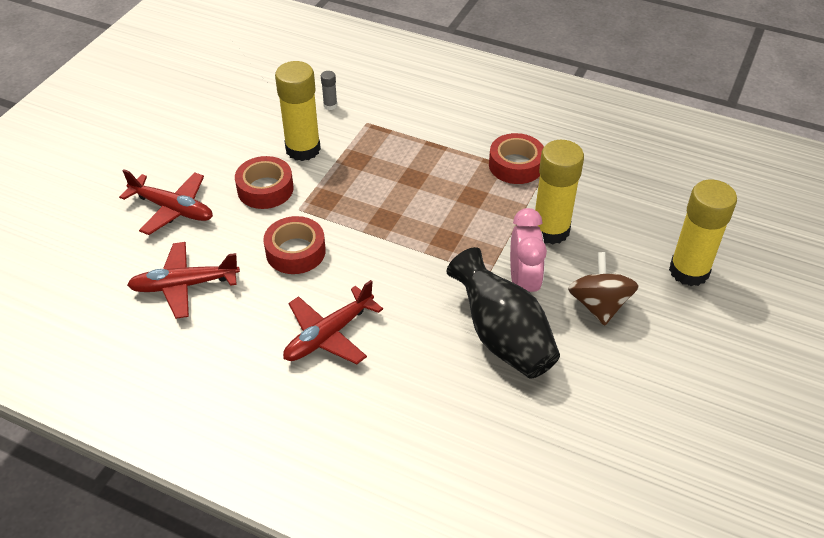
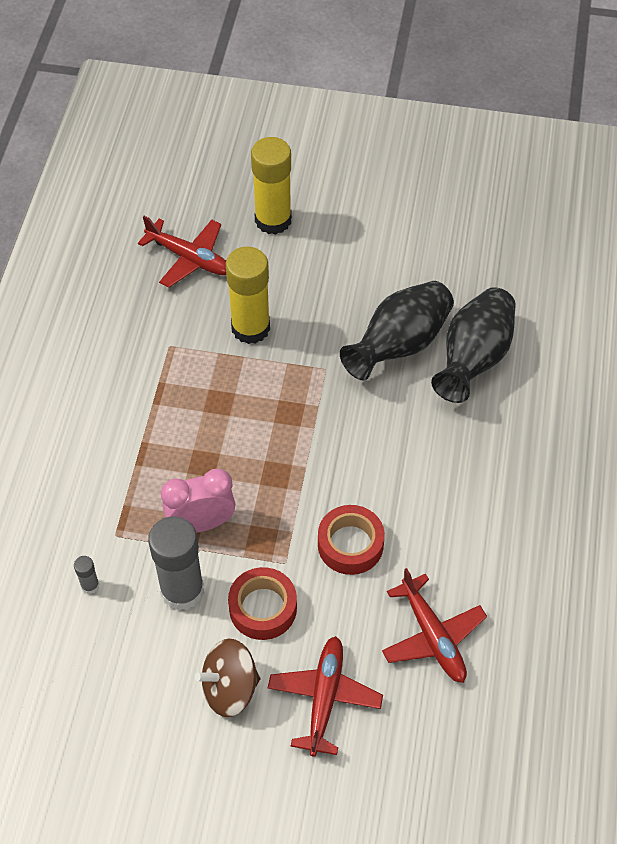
camera: 105 degrees left, 10 degrees up
yellow glue stick [275,61,321,161] -> grey glue stick [148,516,204,611]
red plane [283,280,383,364] -> red plane moved to [138,216,226,288]
red tape [489,133,544,184] -> none
pink clock [510,208,547,293] -> pink clock moved to [161,469,235,533]
brown spinning top [568,252,639,326] -> brown spinning top moved to [195,638,260,717]
none -> black vase [431,287,516,403]

